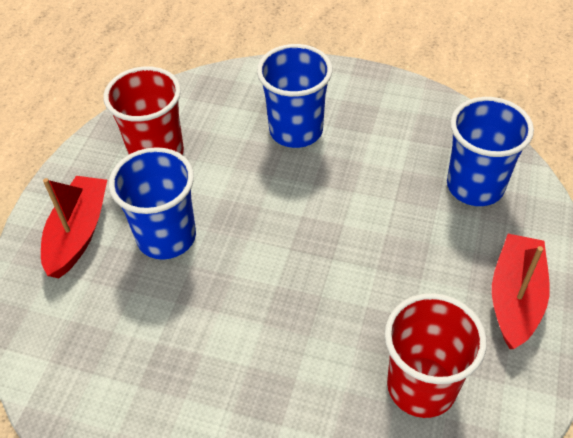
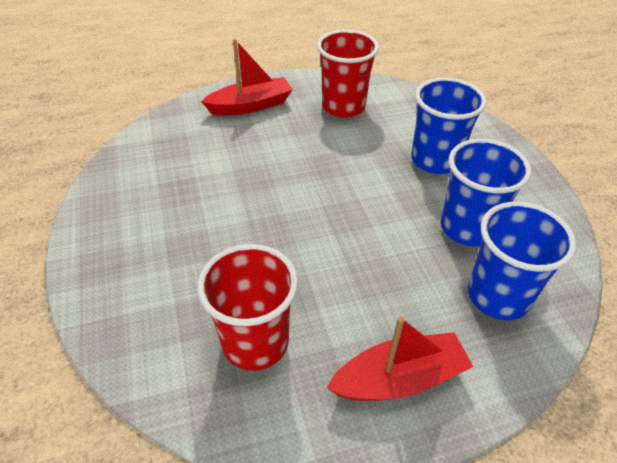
camera: 55 degrees right, 5 degrees down
blue cup [109,147,196,260] -> blue cup moved to [441,139,532,246]

